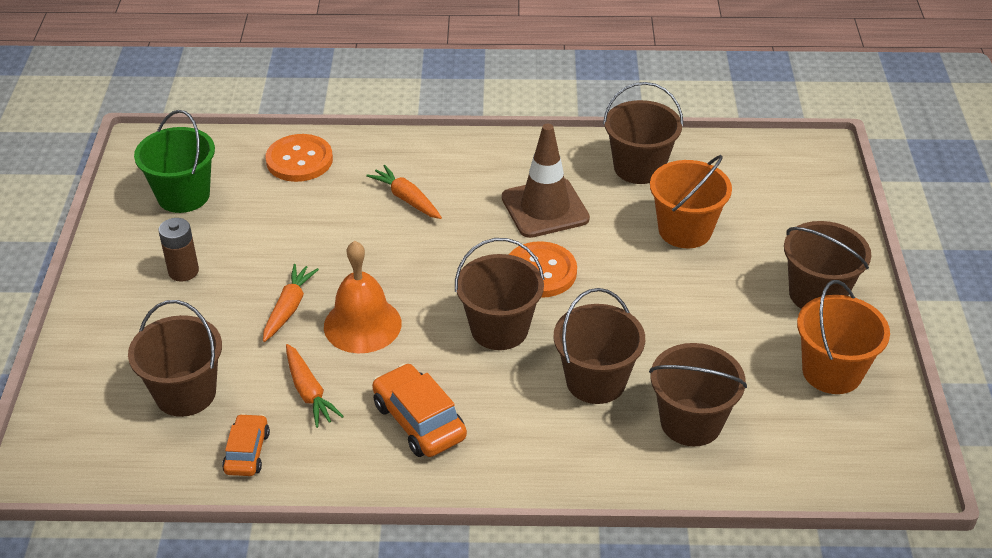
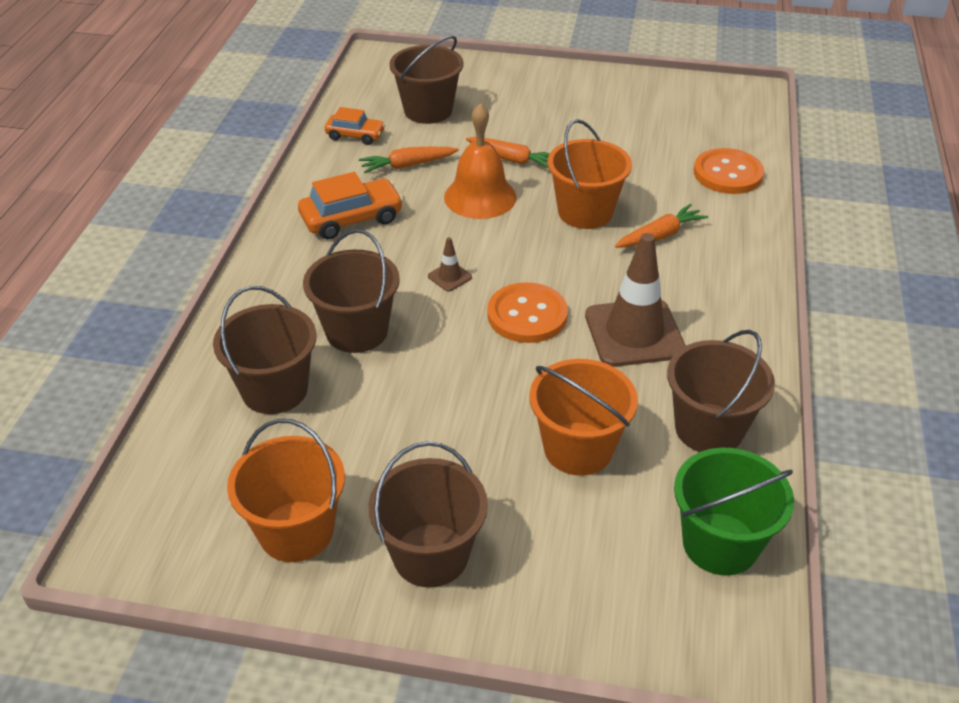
camera: 100 degrees right, 0 degrees up
green bucket [134,110,215,213] -> green bucket moved to [674,448,794,576]
brown battery [159,218,199,282] -> none
brown bucket [455,238,545,350] -> brown traffic cone [428,237,472,292]
none -> orange bucket [548,119,632,229]

